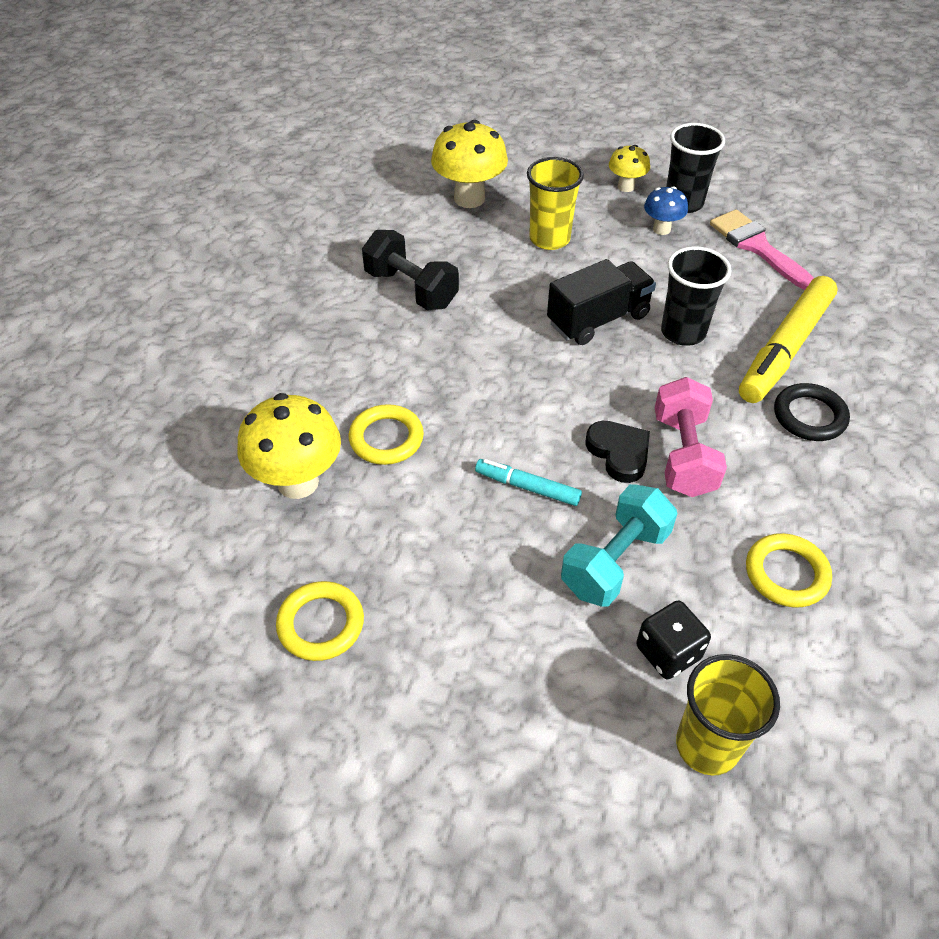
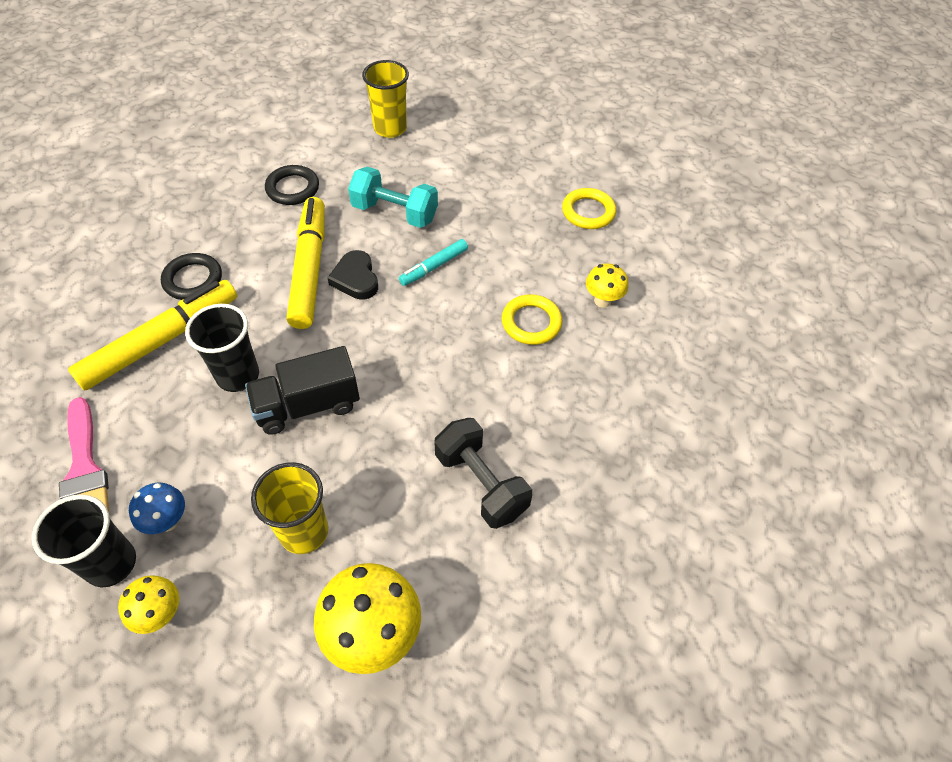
camera: 170 degrees left, 5 degrees up
yellow mushroom [237,393,341,499] -> yellow mushroom [586,263,628,308], size x0.56
turquoise marker [475,459,582,506] -> turquoise marker turned 105 degrees clockwise [399,239,468,286]
turquoise dumbbell [561,484,678,607] -> turquoise dumbbell turned 60 degrees clockwise [348,167,438,228]
black dice [636,601,711,679] -> none
pink dumbbell [655,377,727,497] -> yellow marker [287,197,325,329]
yellow ring [746,533,832,607] -> black ring [265,165,319,205]

